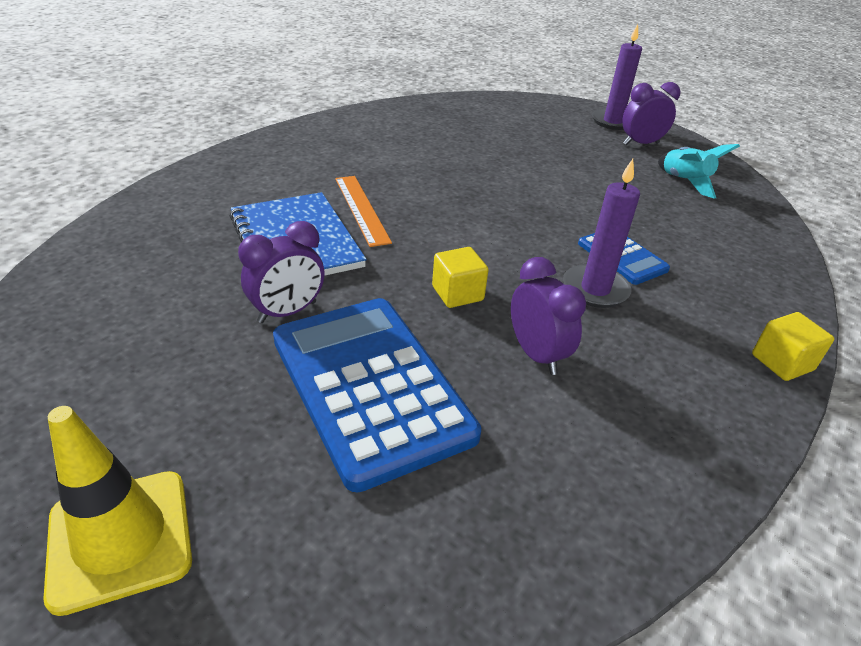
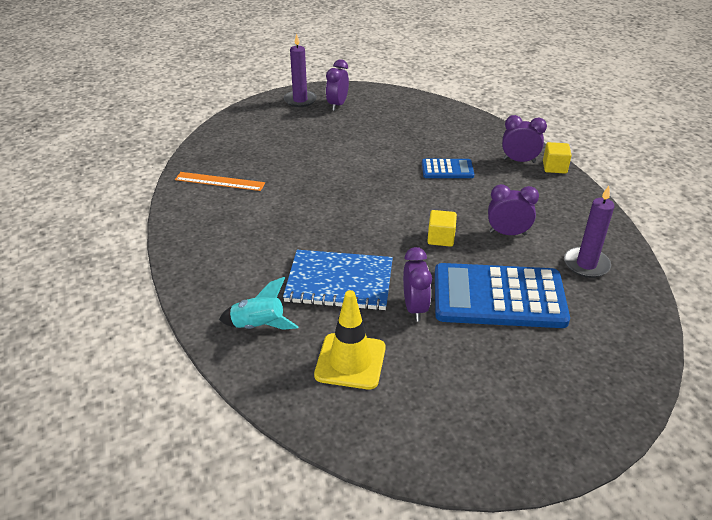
camera: 55 degrees left, 0 degrees up
yellow traffic cone [43,406,192,616] -> yellow traffic cone moved to [314,290,386,390]
orange ruler [335,176,392,247] -> orange ruler moved to [175,172,265,191]
purple candle [563,159,640,308] -> purple candle moved to [564,186,615,278]
turquoise rocket [658,144,740,199] -> turquoise rocket moved to [219,277,299,330]
none -> purple clock [502,115,547,163]

